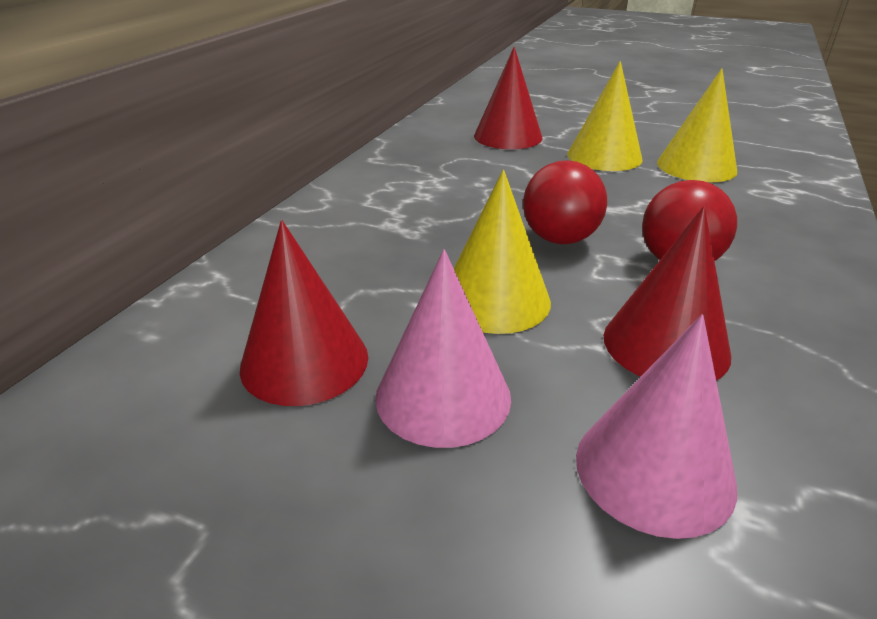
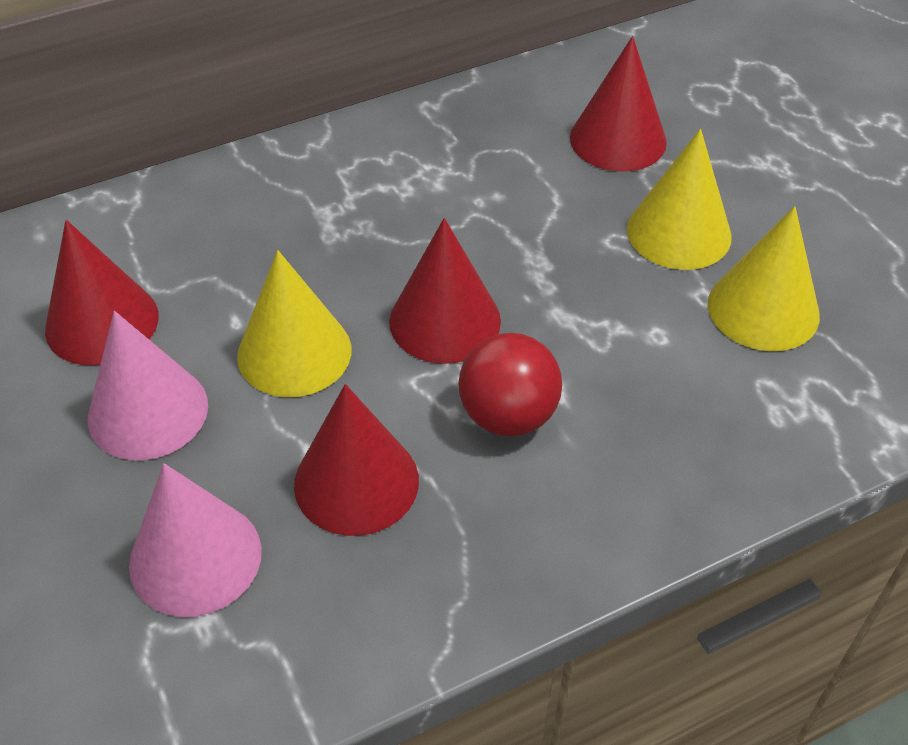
camera: 40 degrees right, 15 degrees up
red ball [523,160,607,244] -> red cone [389,218,501,364]

